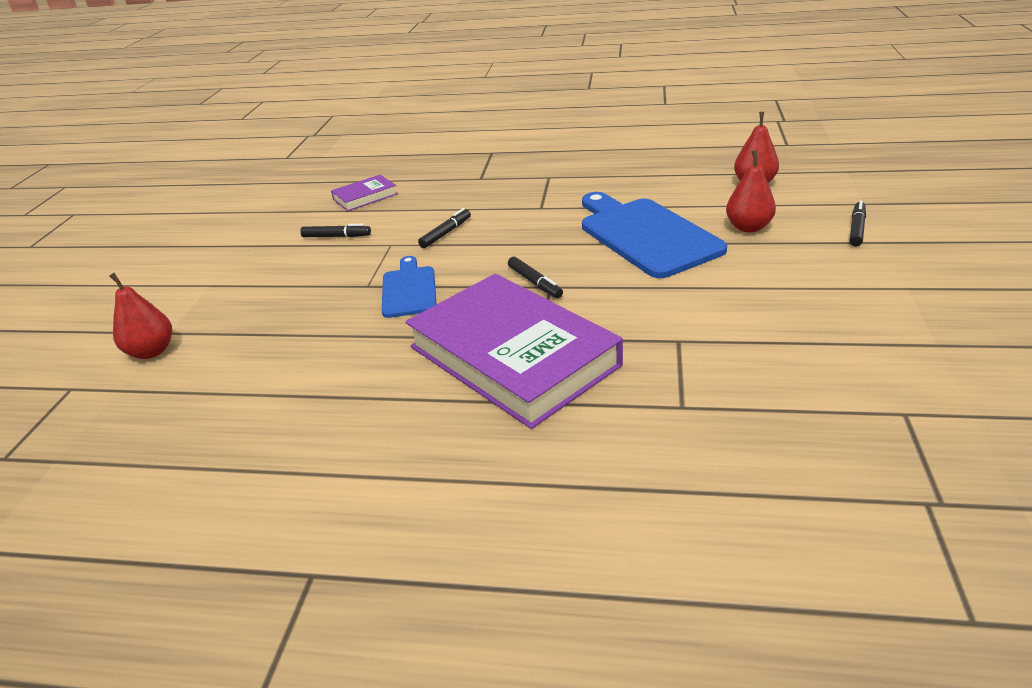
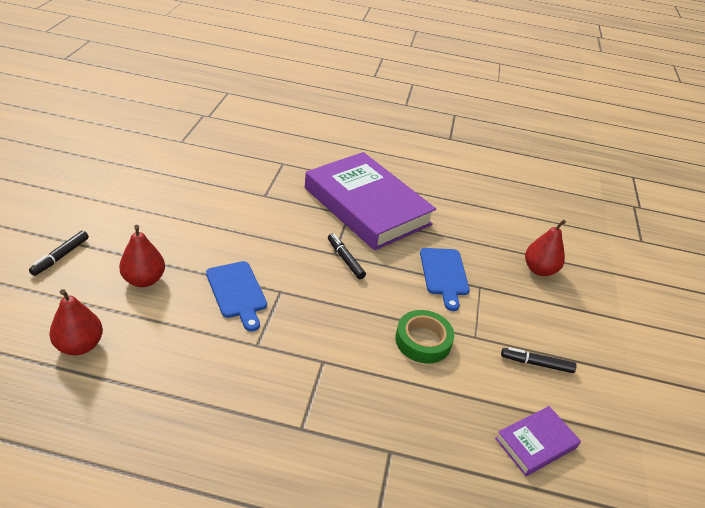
camera: 175 degrees right, 5 degrees up
red pear [109,273,172,359] -> red pear moved to [525,220,566,276]
black marker [418,208,471,248] -> green tape [395,310,454,364]
blue cutting board [582,192,727,278] -> blue cutting board [206,261,267,332], size x0.56

